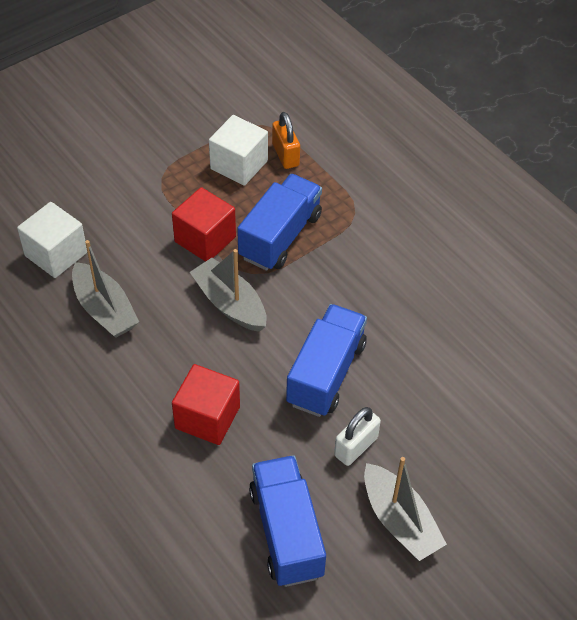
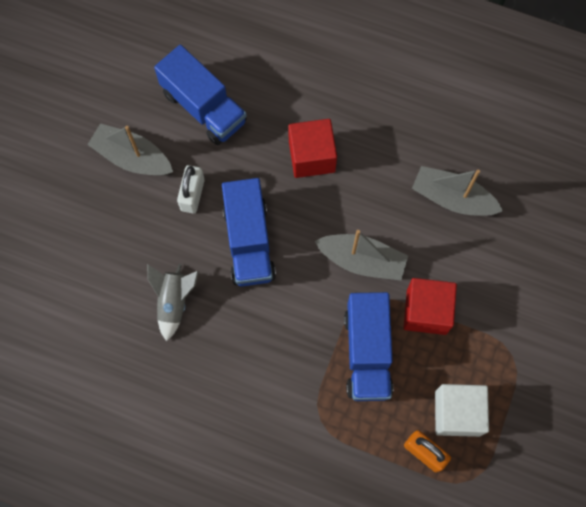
camera: 150 degrees right, 20 degrees up
white cube [17,202,87,278] -> none
none -> grey rocket [147,264,199,341]

